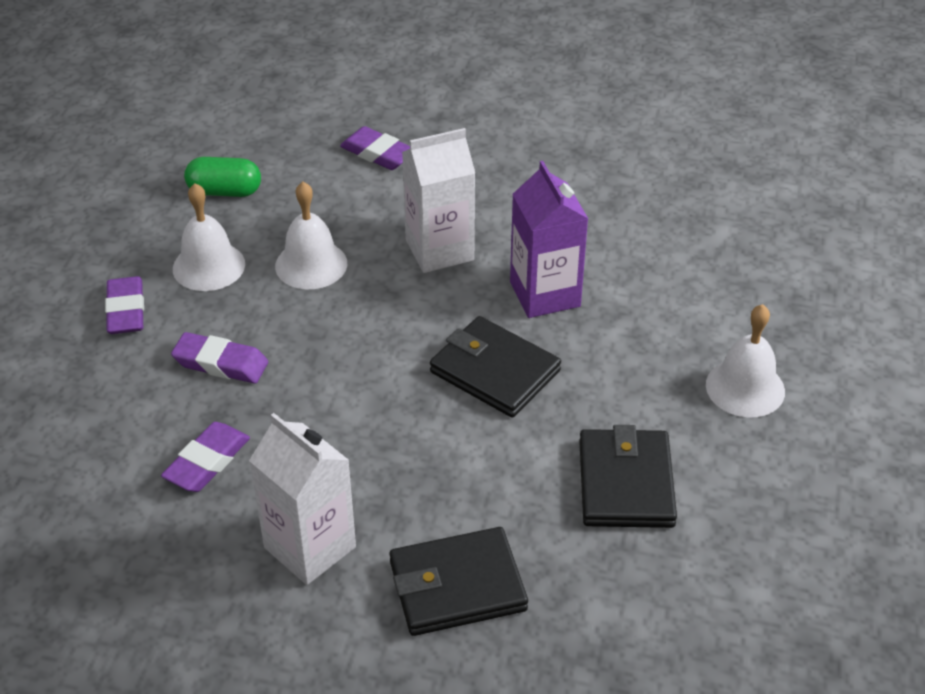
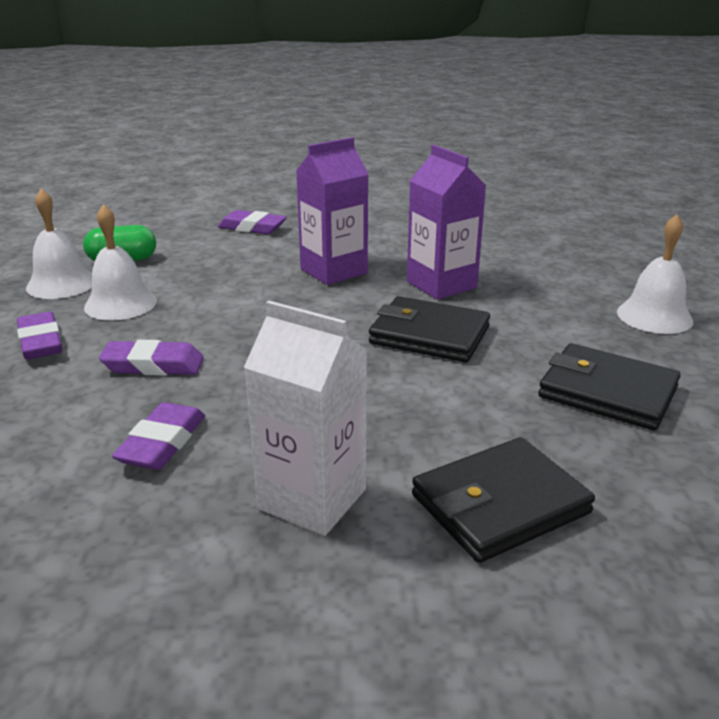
camera: 15 degrees left, 15 degrees down
white bell [275,182,347,289] -> white bell moved to [26,189,92,299]
white carton [402,128,475,273] -> purple carton [296,137,369,285]
black wallet [579,425,677,528] -> black wallet turned 45 degrees counterclockwise [538,343,680,431]

